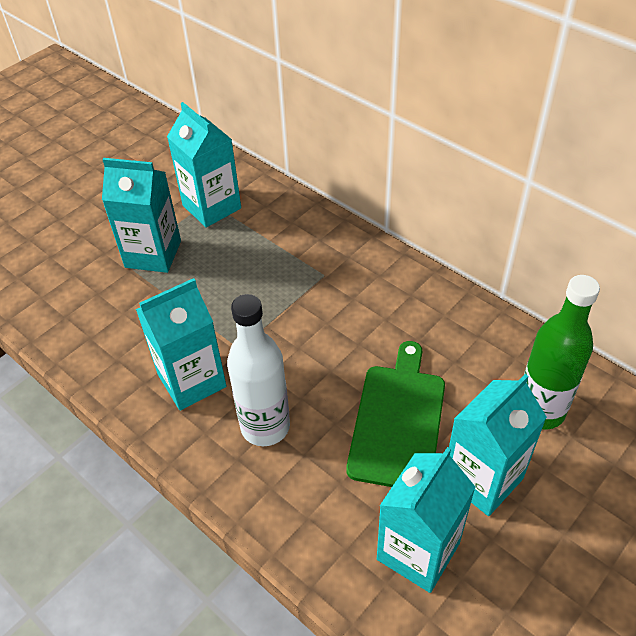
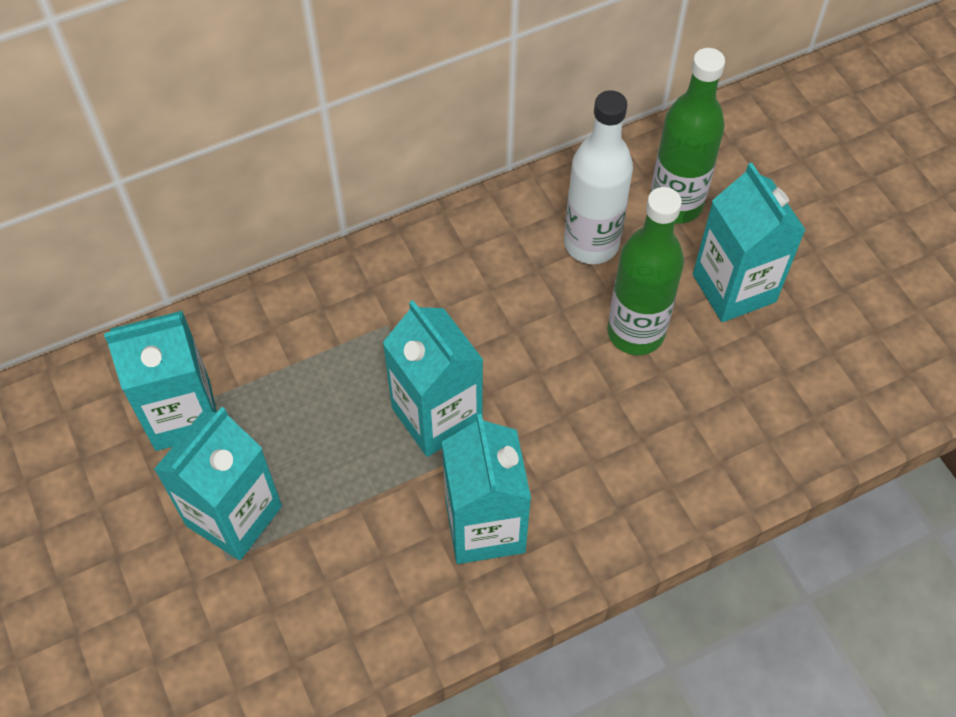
camera: 70 degrees left, 10 degrees up
white bottle [227,294,290,446] -> white bottle moved to [564,90,633,264]
green cutting board [346,341,445,487] -> green bottle [607,187,684,355]
turquoise carton [377,447,475,593] -> turquoise carton moved to [382,300,483,457]

